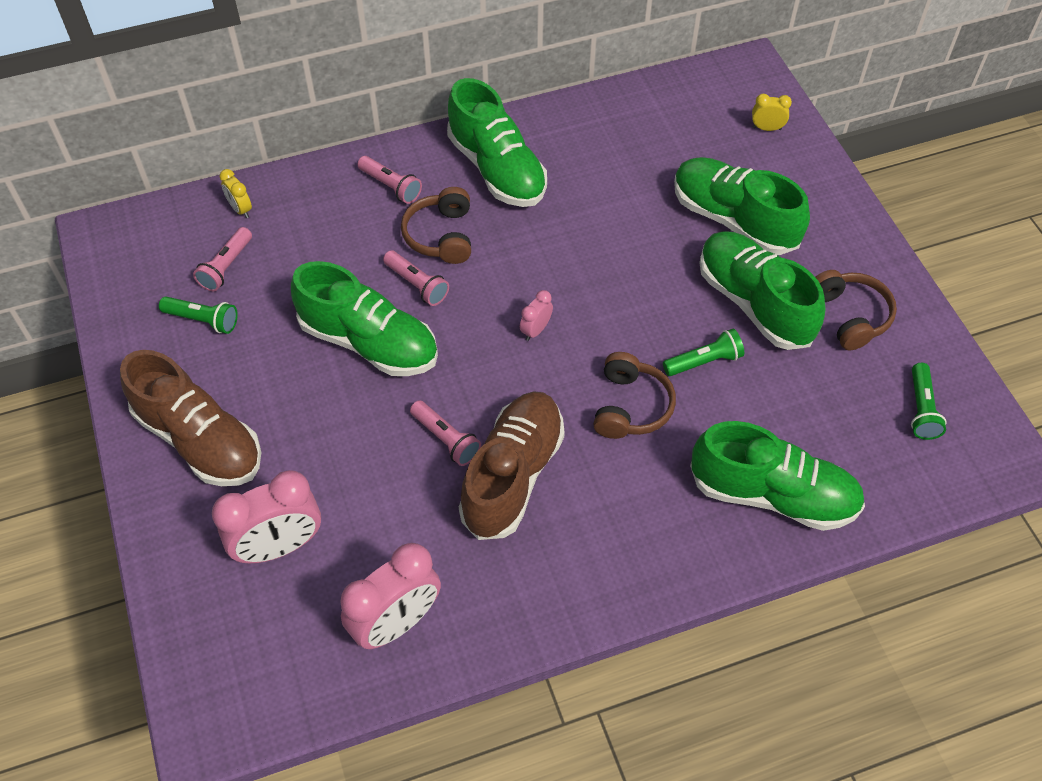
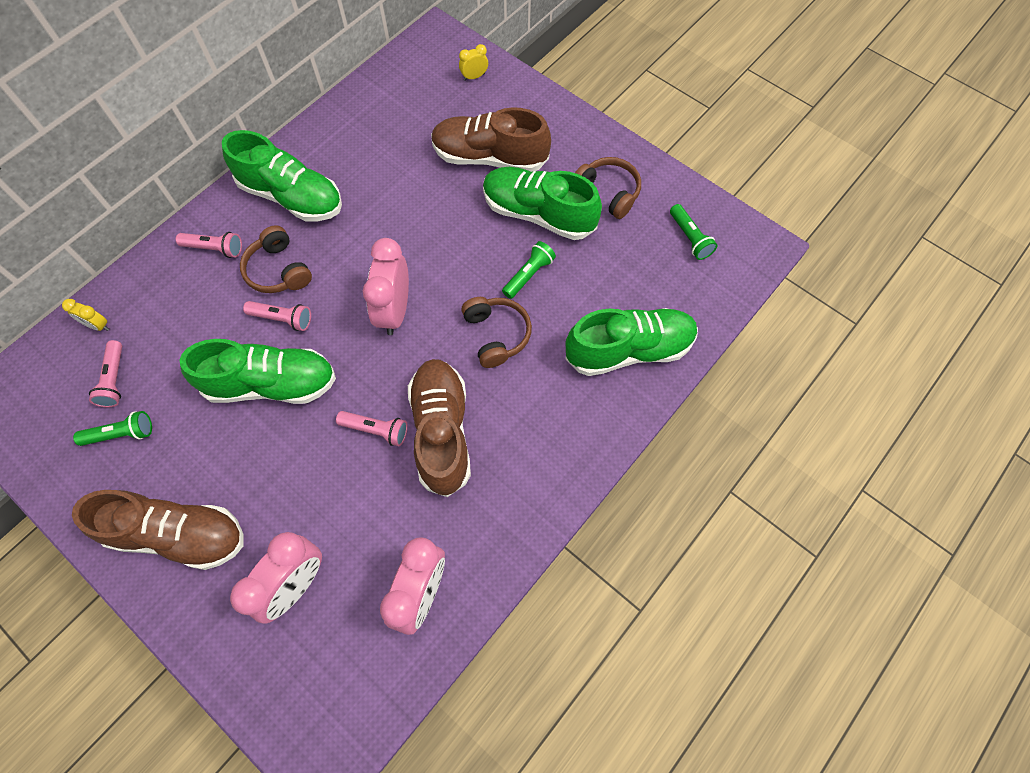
camera: 30 degrees left, 10 degrees up
pink clock [520,290,553,341] -> pink clock [363,238,409,335], size x2.12
green shoe [674,157,810,255] -> brown shoe [431,107,551,172]

